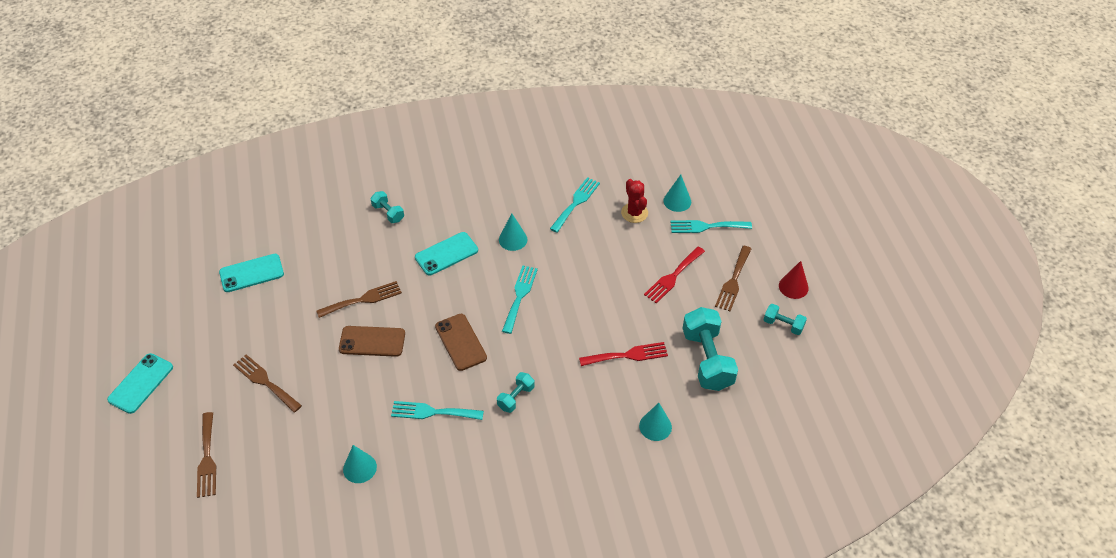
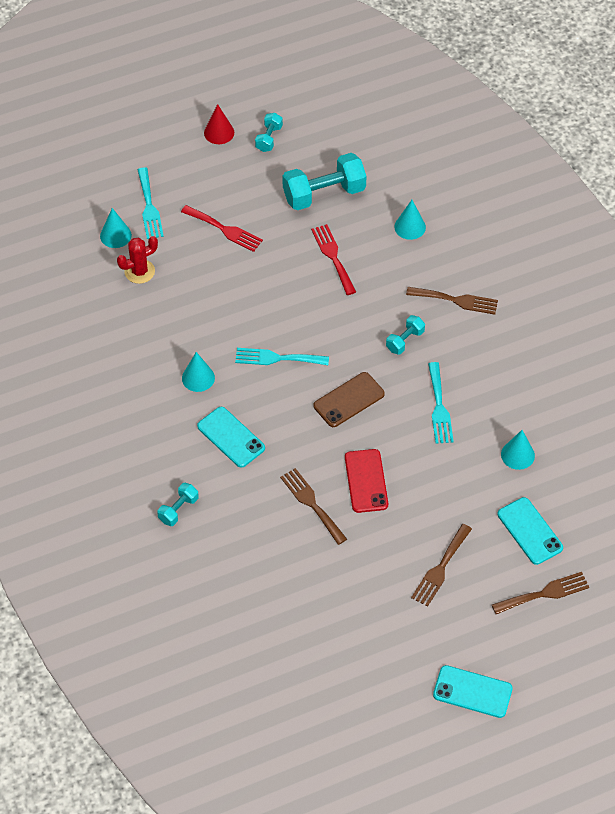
camera: 100 degrees left, 5 degrees up
turquoise phone [219,254,284,292] -> turquoise phone moved to [498,497,563,565]
brown phone [339,326,405,357] -> red phone [345,449,388,513]
turquoise dumbbell [497,372,535,413] -> turquoise dumbbell turned 75 degrees counterclockwise [386,315,425,354]
turquoise fork [550,177,600,233] -> none
brown fork [715,246,751,311] -> brown fork moved to [406,287,498,315]

